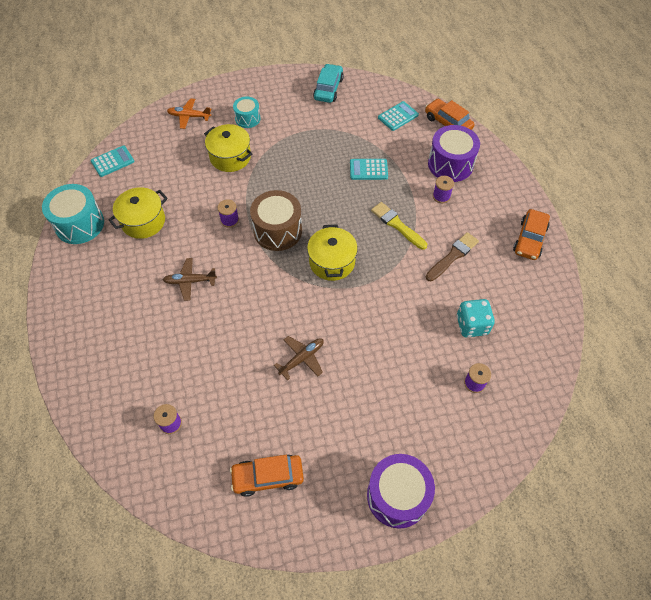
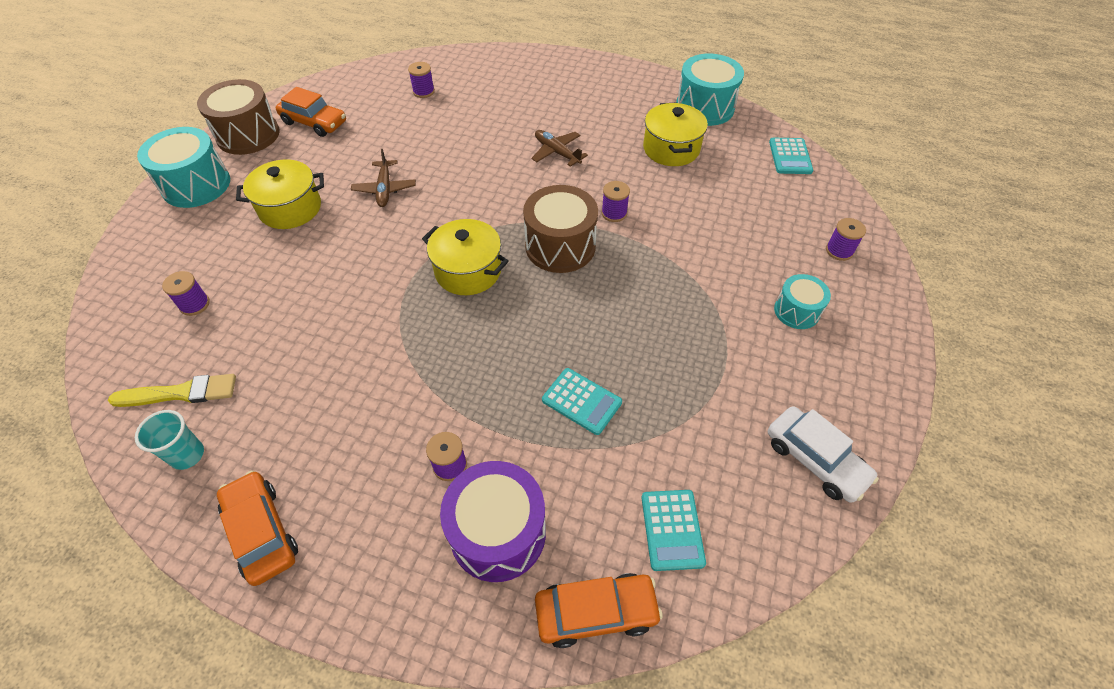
camera: 125 degrees right, 5 degrees down
brown plane [163,258,217,301] -> brown plane turned 75 degrees counterclockwise [531,130,588,167]
orange plane [167,98,211,129] -> purple spool [826,218,866,261]
yellow pot [204,124,252,172] -> yellow pot moved to [236,159,324,229]
orange car [230,455,304,497] -> orange car turned 90 degrees clockwise [276,87,346,137]
turquoise car [313,64,344,103] -> white car [768,406,879,503]
turquoise calculator [350,159,388,180] -> turquoise calculator turned 90 degrees clockwise [542,368,622,435]
purple drum [367,454,435,529] -> turquoise drum [137,127,230,208]
yellow brush [371,202,427,250] -> yellow brush moved to [108,374,236,407]
brown brush [426,232,479,282] -> none
turquoise dice [456,299,495,337] -> none
none -> turquoise cup [135,410,204,470]
none -> brown drum [197,79,280,155]

